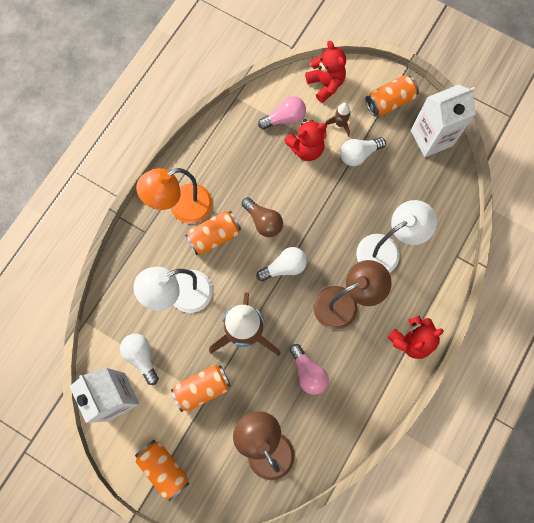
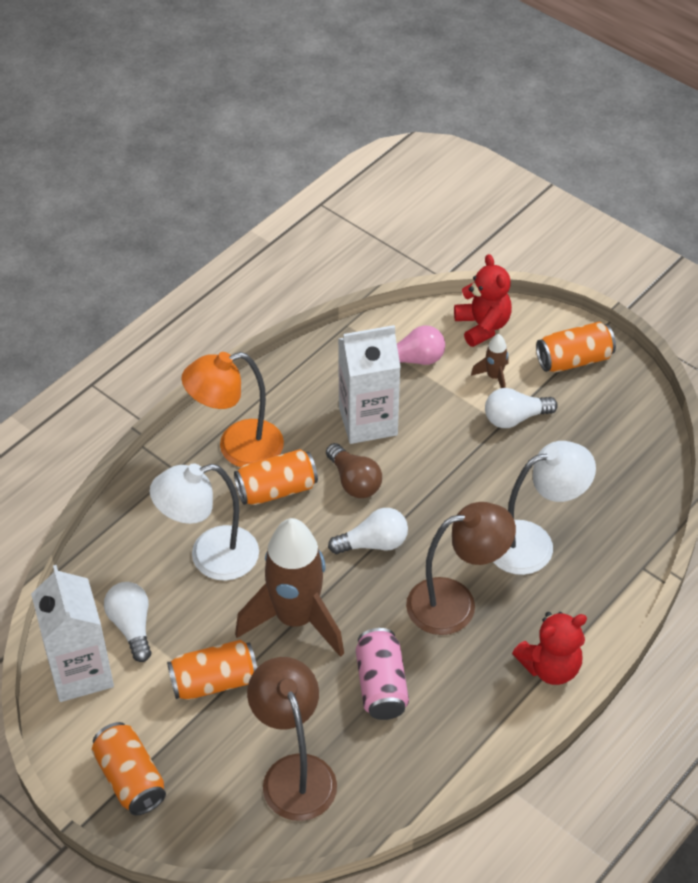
camera: 10 degrees right, 25 degrees down
red teddy bear [285,119,327,161] -> none
pink light bulb [290,344,329,395] -> pink can [356,628,409,720]
white carton [411,85,476,157] -> white carton moved to [338,325,401,444]

